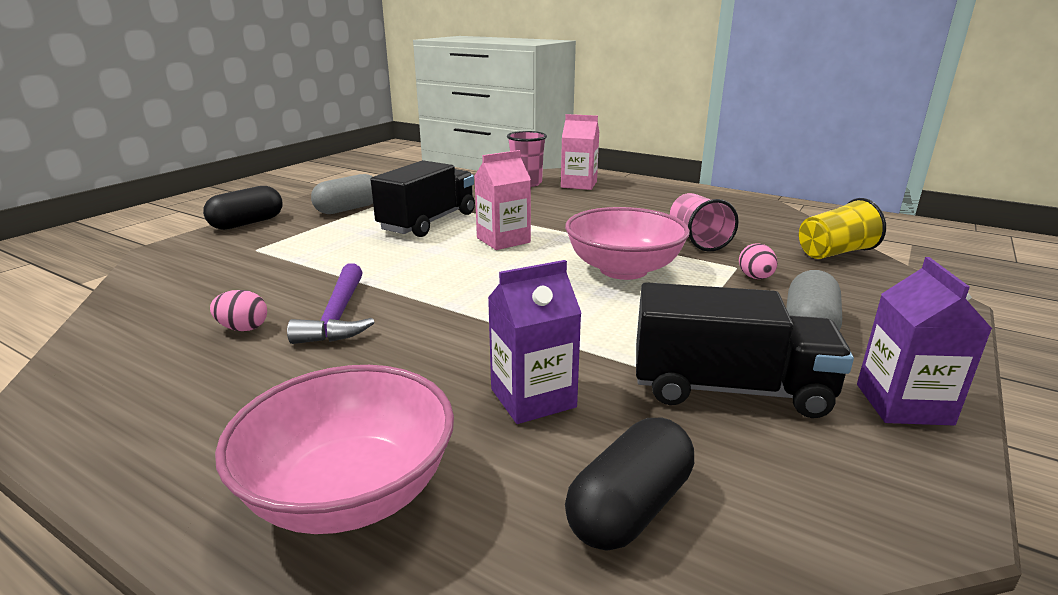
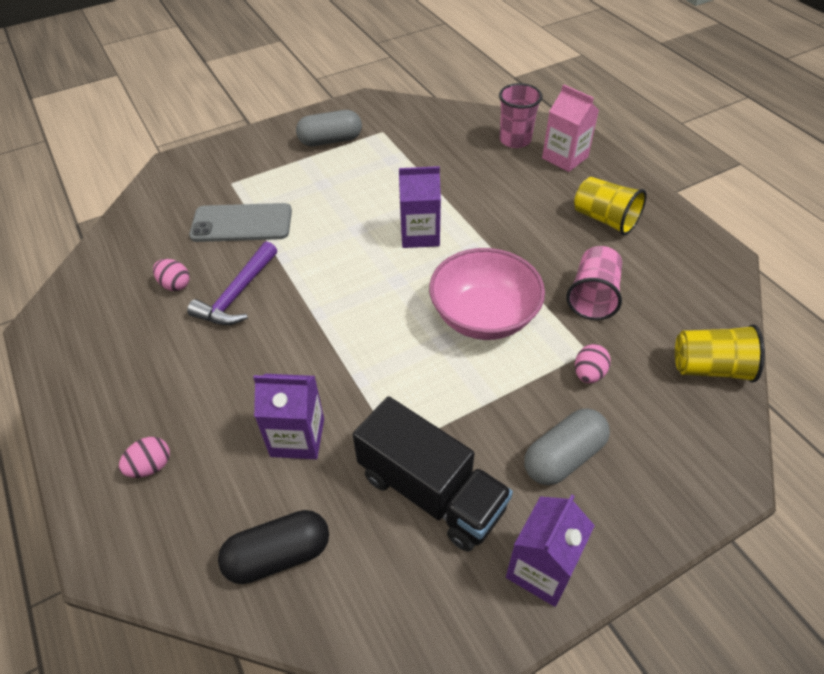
camera: 30 degrees right, 25 degrees up
black capsule [203,186,283,230] -> none
pink bowl [215,365,454,534] -> pink egg [119,437,170,478]
black truck [370,160,475,237] -> none
pink carton [475,150,531,250] -> purple carton [399,166,441,248]
none -> grey phone [189,203,292,242]
none -> yellow cup [574,177,647,235]

